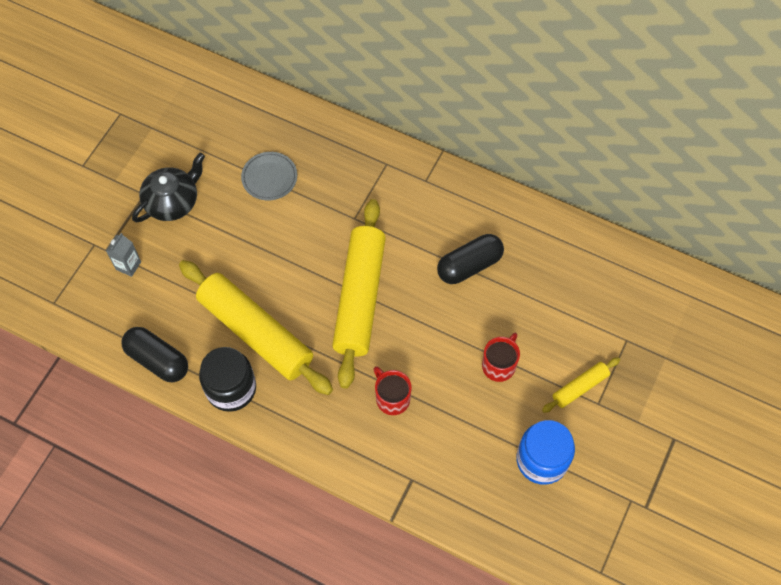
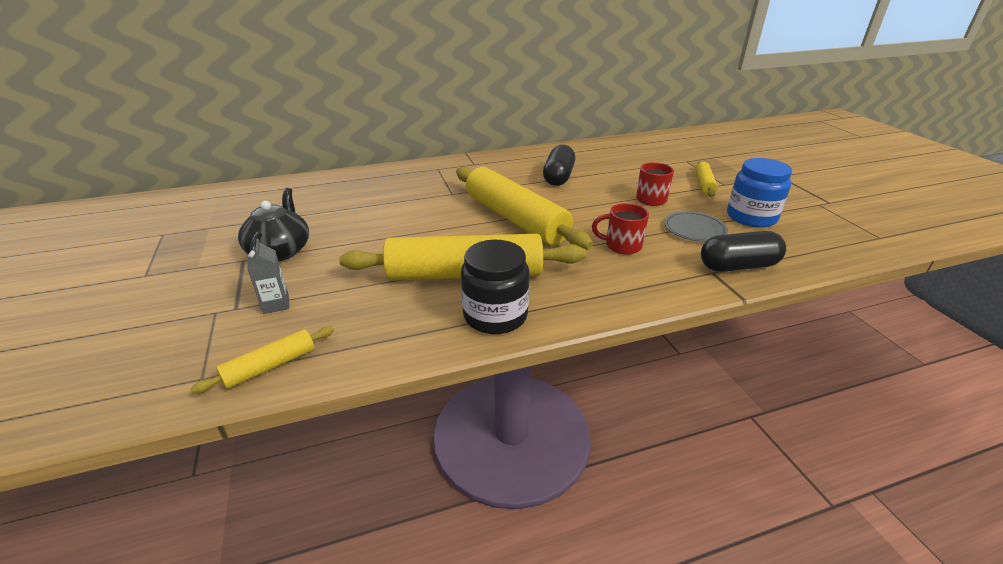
camera: 45 degrees left, 30 degrees down
black capsule [121,327,188,382] -> black capsule moved to [701,231,786,272]
grey plate [241,152,297,200] -> grey plate moved to [664,211,728,242]
none -> yellow rolling pin [190,326,334,393]

